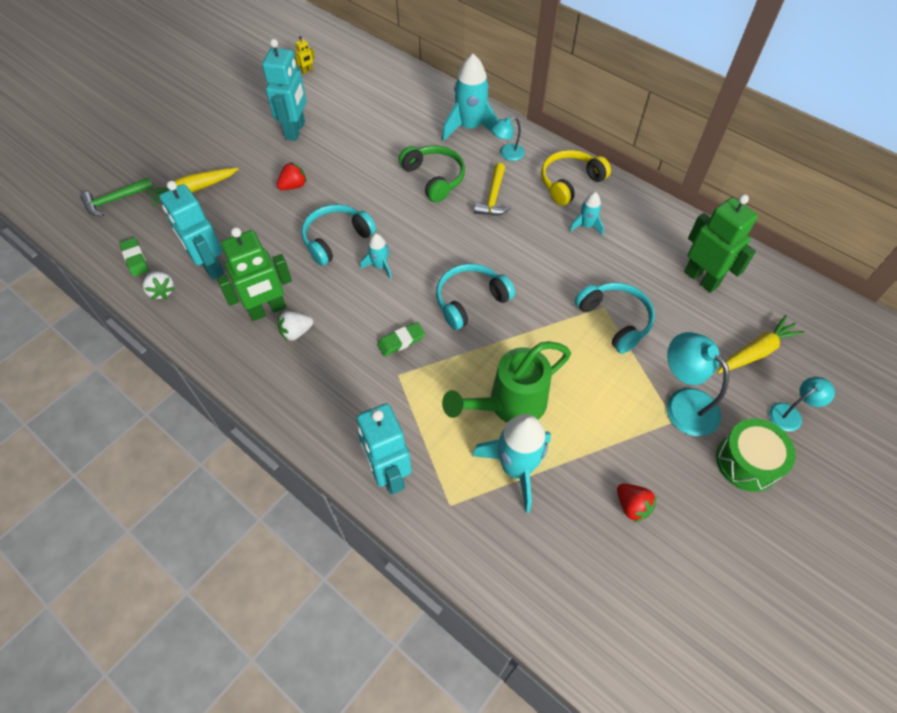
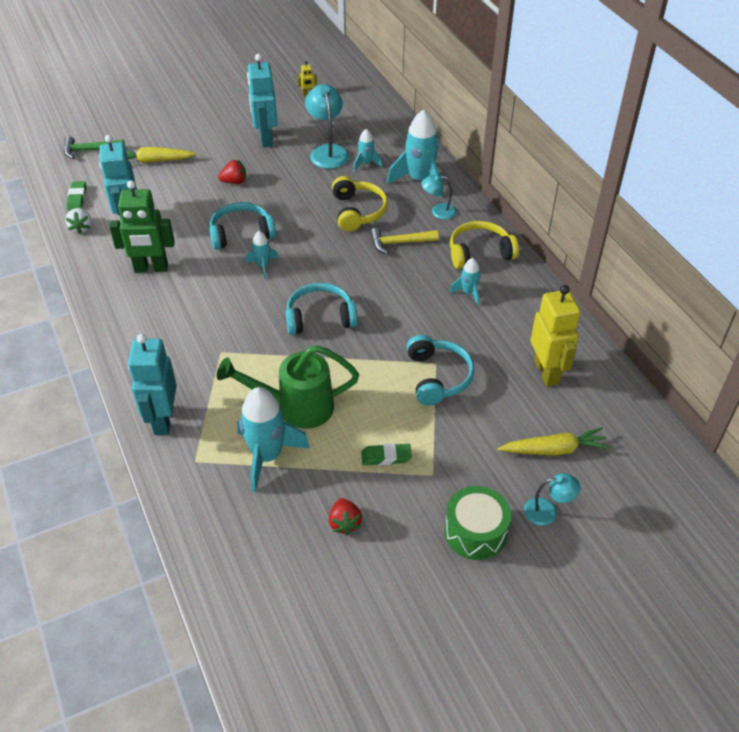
camera: 25 degrees right, 10 degrees down
turquoise robot [262,39,307,141] -> turquoise robot turned 135 degrees clockwise [247,54,278,147]
white strawberry [278,311,313,341] -> none
green eraser [377,322,425,357] -> green eraser moved to [361,443,412,465]
green headphones [398,145,465,202] -> yellow headphones [332,176,388,232]
yellow hammer [474,163,511,216] -> yellow hammer turned 45 degrees clockwise [370,228,439,255]
turquoise lamp [666,332,729,436] -> turquoise lamp moved to [305,84,349,169]
green robot [684,194,758,293] -> yellow robot [531,285,581,386]
none -> turquoise rocket [353,129,382,171]

